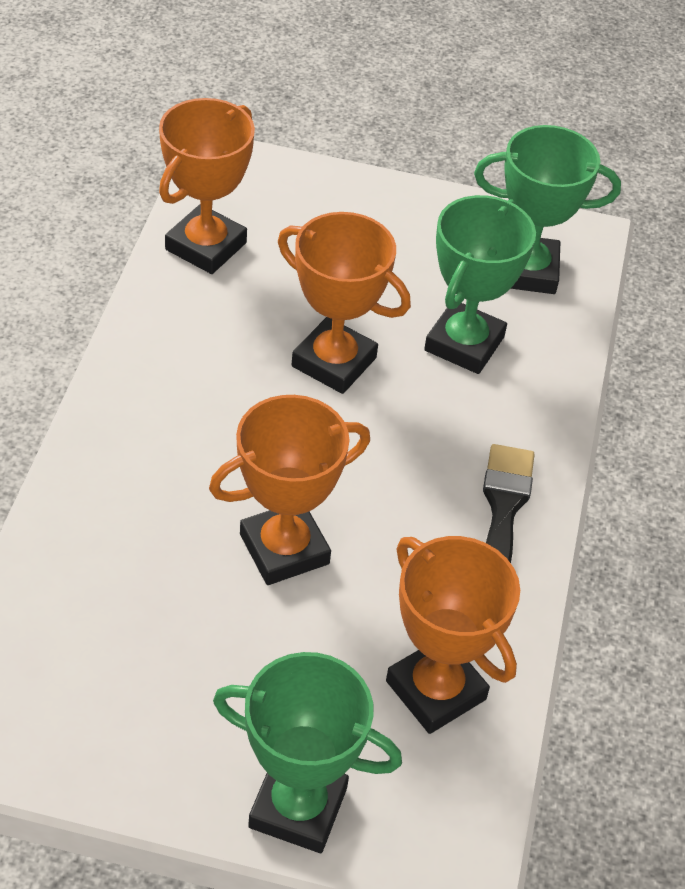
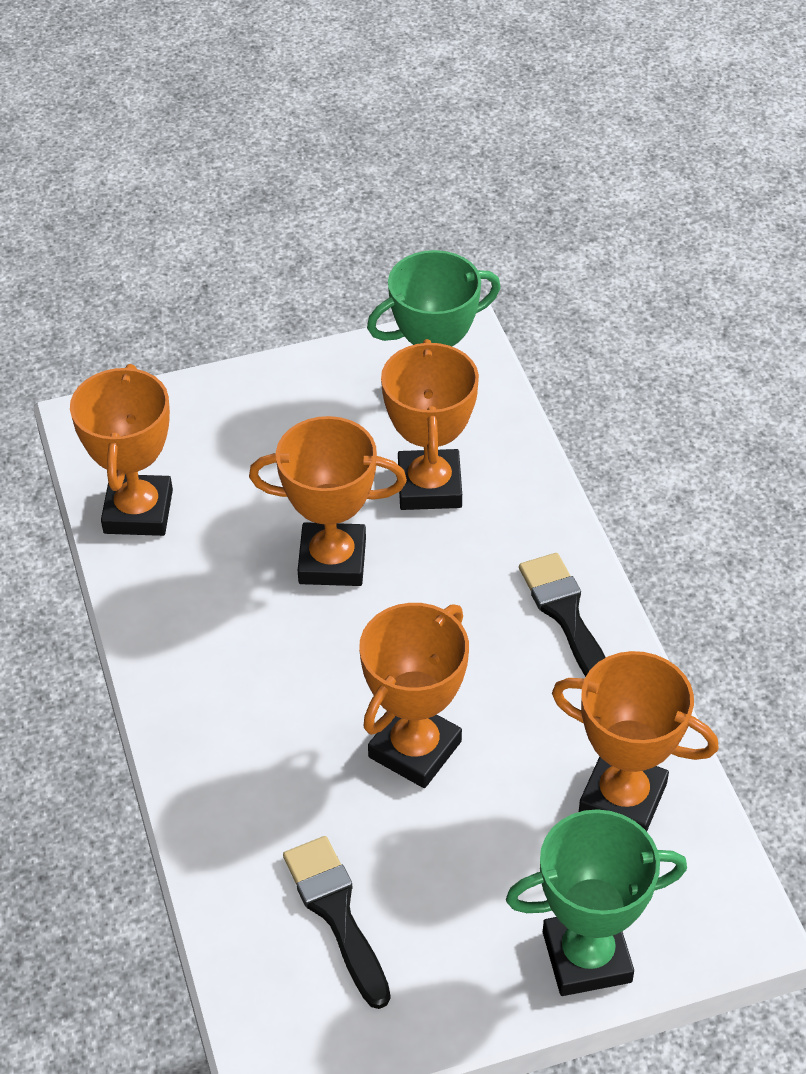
camera: 25 degrees left, 0 degrees up
green trophy [424,195,536,374] -> orange trophy [381,339,479,510]
none -> black brush [283,836,391,1009]

